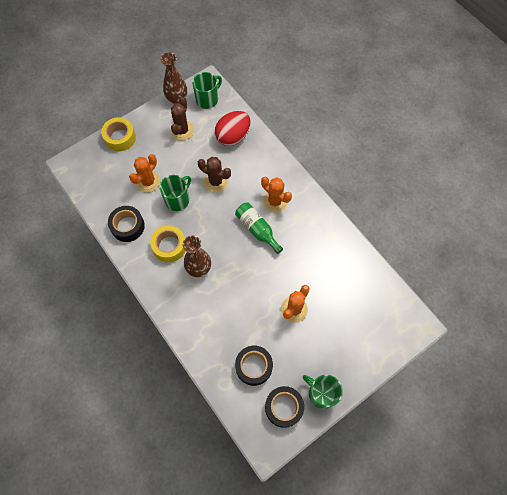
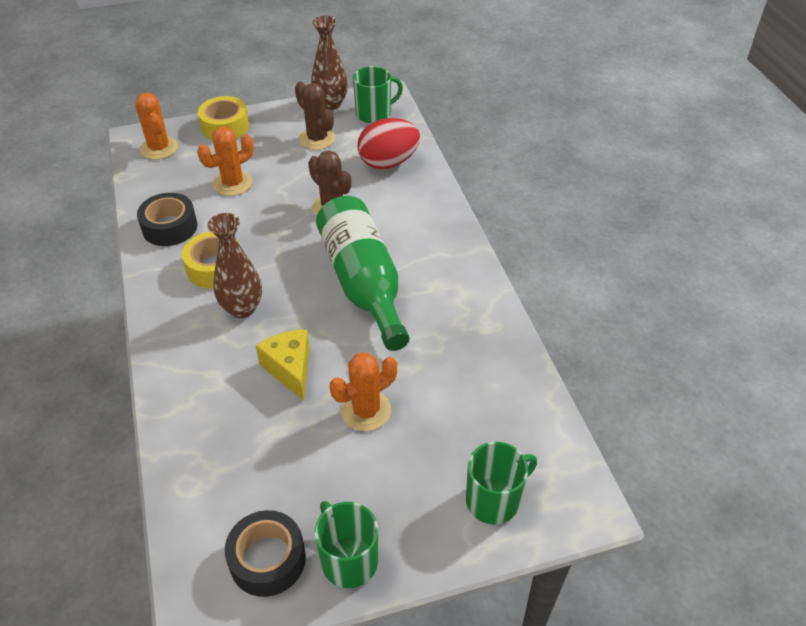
camera: 20 degrees right, 20 degrees down
green mug [160,175,191,211] -> green mug moved to [466,442,537,524]
brown cactus [171,97,194,141] -> brown cactus turned 75 degrees counterclockwise [295,81,336,150]
green bottle [235,202,283,254] -> green bottle [316,196,409,351], size x1.74
black tape [235,346,273,386] -> none
orange cactus [261,177,292,213] -> orange cactus moved to [135,92,178,160]
none -> yellow cheese [256,329,310,401]

